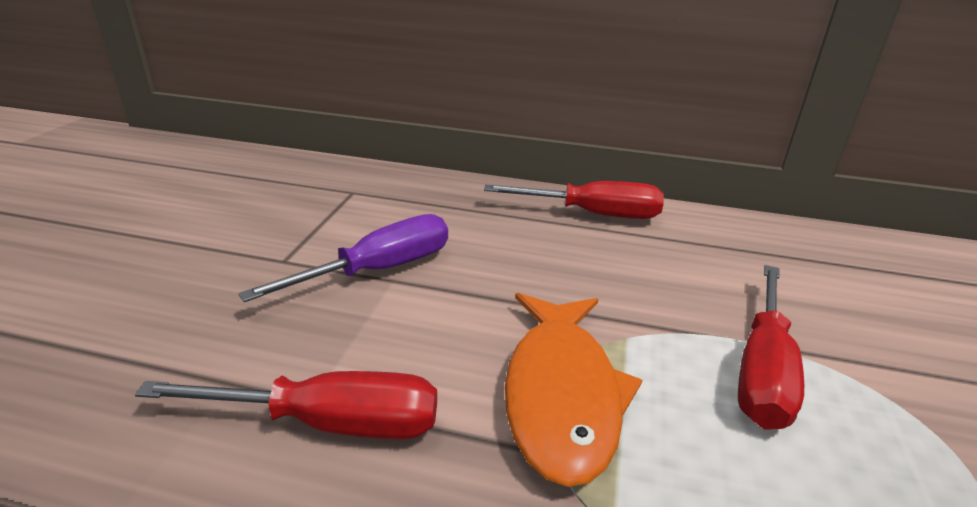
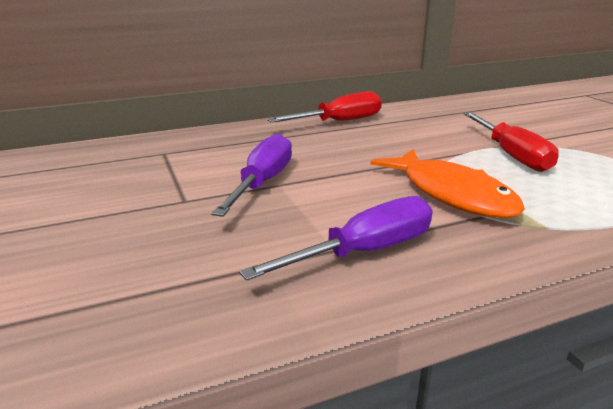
camera: 35 degrees left, 5 degrees down
red screwdriver [135,371,437,439] -> purple screwdriver [239,196,433,281]

